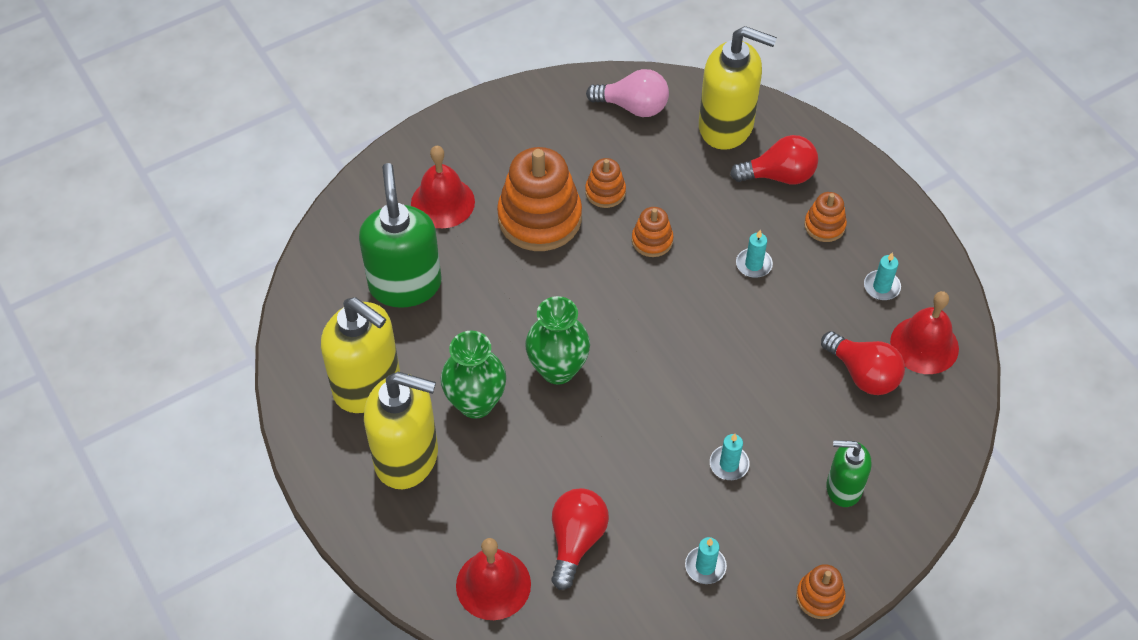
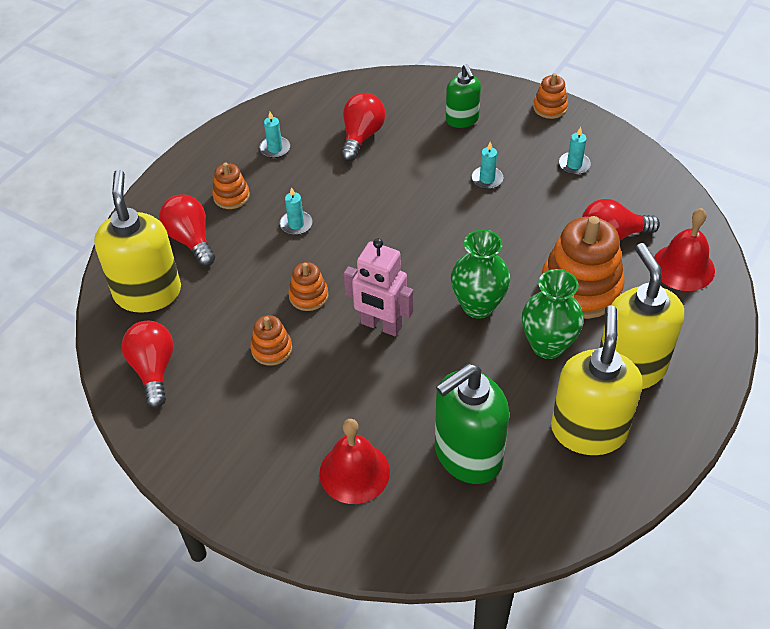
camera: 115 degrees left, 5 degrees down
orange stacking toy [497,147,582,251] -> orange stacking toy moved to [542,216,625,319]
pink light bulb [586,69,669,117] -> red light bulb [121,321,174,408]
red bell [890,291,959,374] -> none
none -> pink robot [344,238,413,336]

